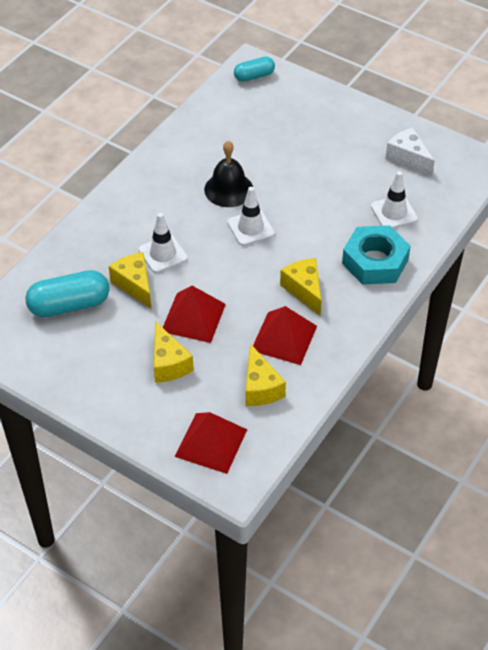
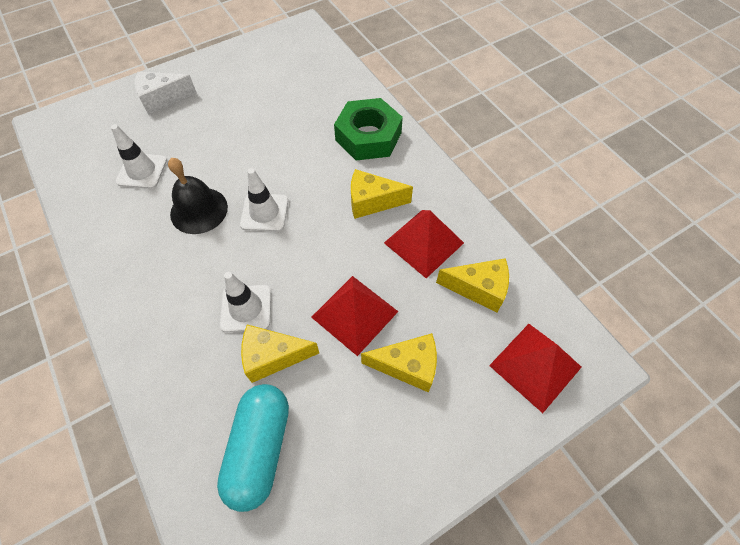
camera: 65 degrees left, 10 degrees up
turquoise capsule [234,57,275,82] -> none
turquoise nut [342,225,411,285] -> green nut [334,98,403,160]
white traffic cone [371,171,418,228] -> white traffic cone moved to [111,124,167,189]
white cheese [385,127,435,176] -> white cheese moved to [135,72,197,115]

